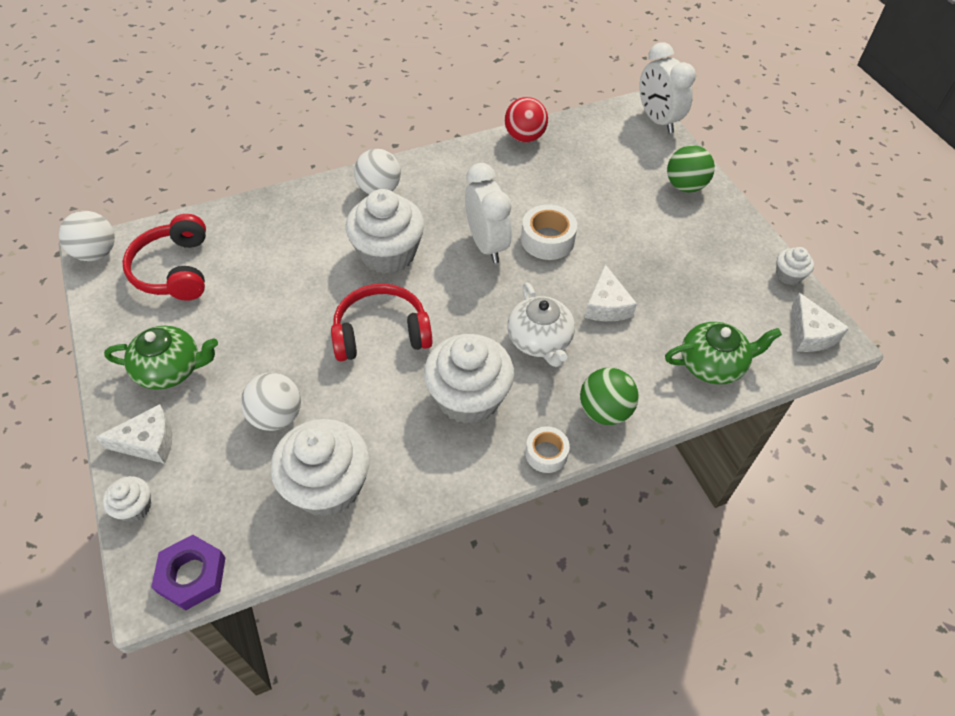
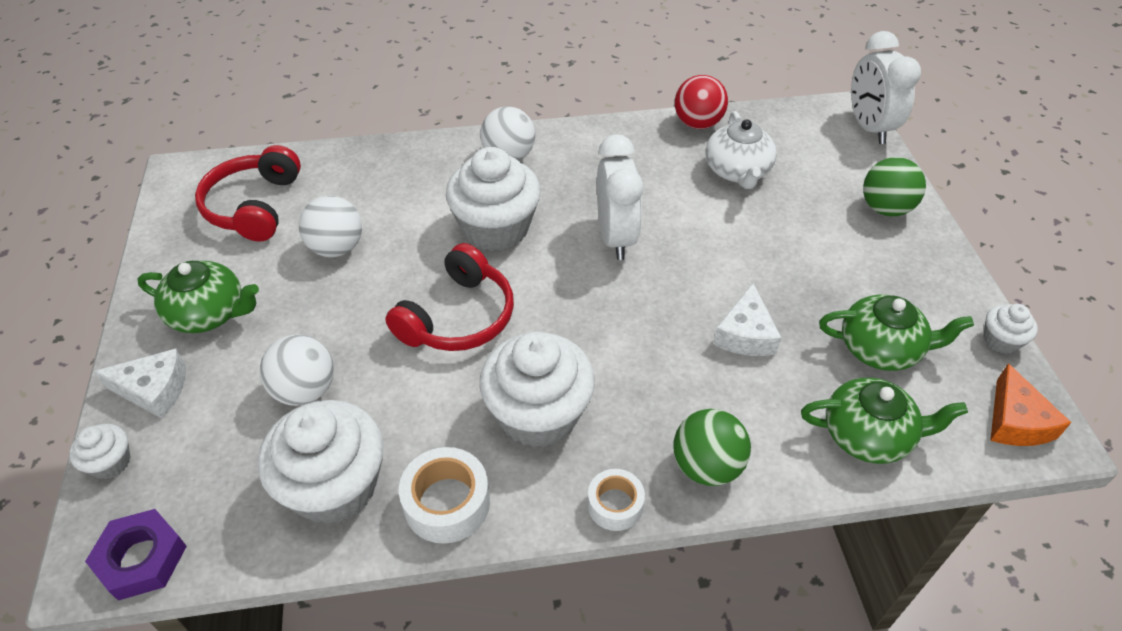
camera: 15 degrees right, 5 degrees down
white ball [59,211,115,261] -> white ball moved to [299,196,362,257]
red headphones [331,284,433,361] -> red headphones turned 120 degrees clockwise [385,243,514,351]
white teapot [508,282,575,367] -> white teapot moved to [705,111,777,189]
white tape [521,204,577,260] -> white tape moved to [399,447,490,544]
white cheese [792,293,849,352] -> orange cheese [990,363,1072,446]
none -> green teapot [819,295,974,371]

